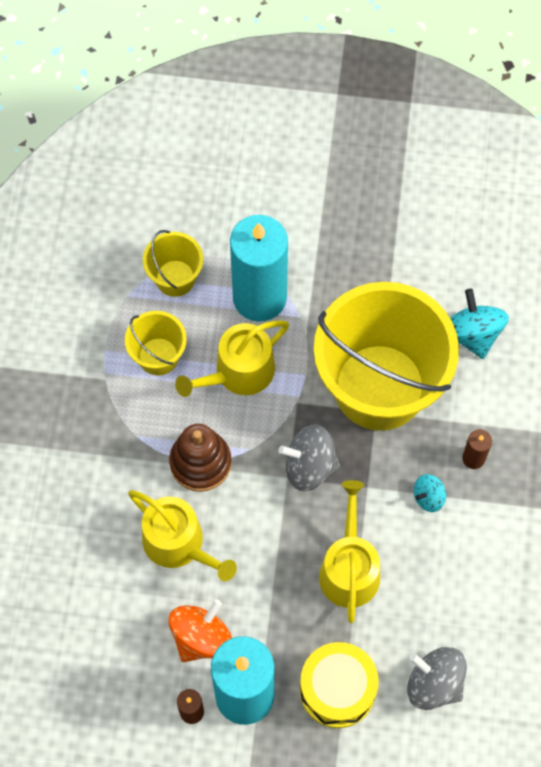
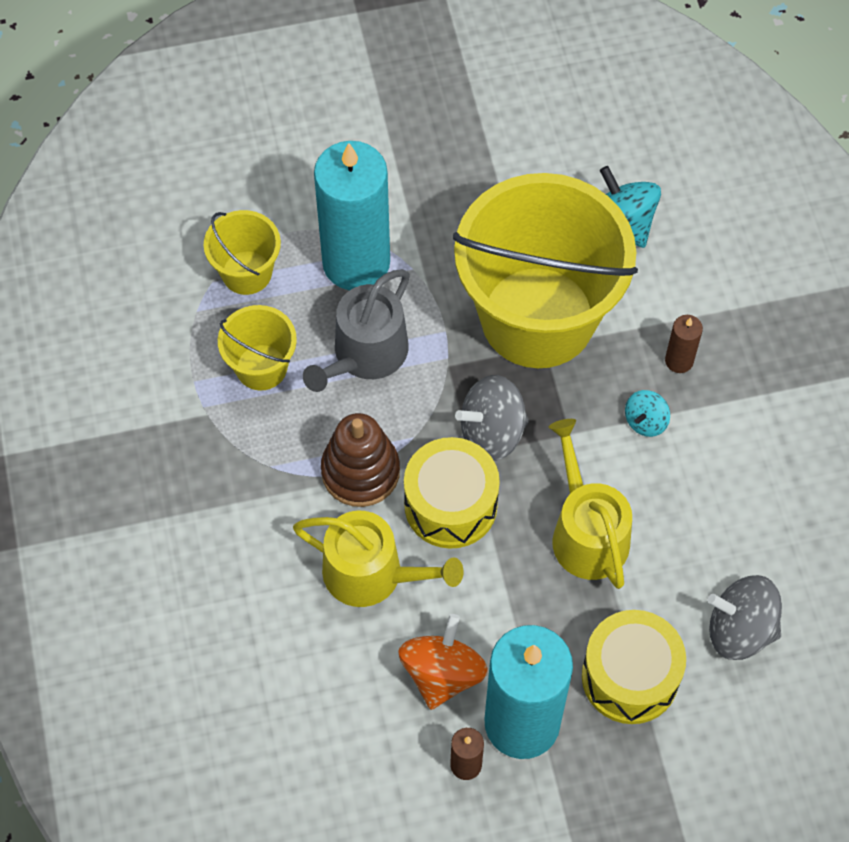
camera: 20 degrees left, 5 degrees down
yellow watering can [175,320,289,397] -> grey watering can [303,269,410,392]
none -> yellow drum [404,437,500,549]

